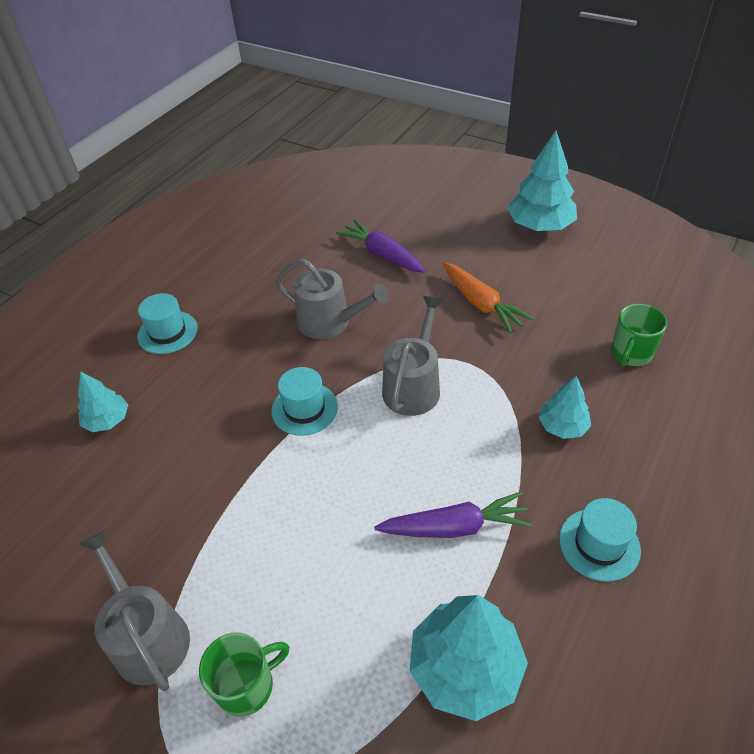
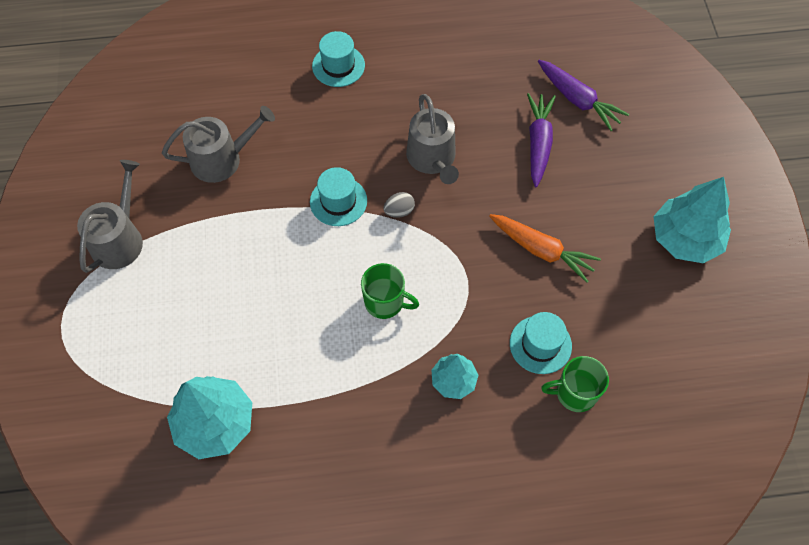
camera: 50 degrees right, 15 degrees up
turquoise tree [77,371,128,432] -> none
green mug [199,633,289,717] -> green mug moved to [361,263,419,319]
purple carrot [374,491,532,538] -> purple carrot moved to [538,60,629,131]
grey watering can [382,296,443,416] -> grey watering can moved to [162,106,275,183]
orange carrot [443,262,533,333] -> orange carrot turned 75 degrees counterclockwise [489,214,601,283]
turquoise hat [559,498,641,582] -> turquoise hat moved to [510,312,572,374]
none -> grey egg [383,192,415,218]

